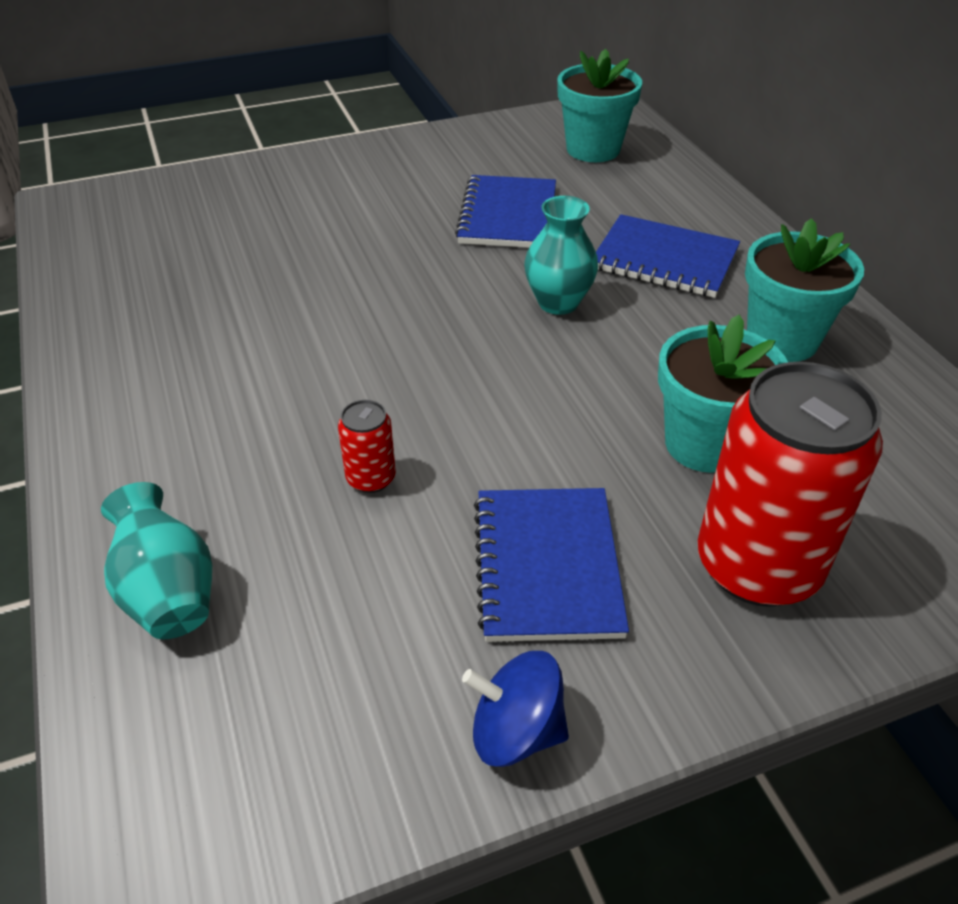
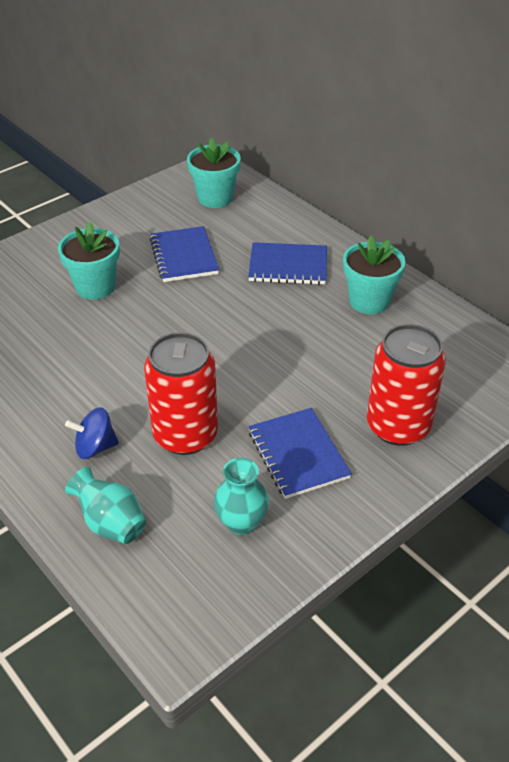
camera: 20 degrees left, 0 degrees up
red can [338,400,396,493] -> red can [144,333,218,455], size x2.31
blue spinning top [462,651,569,767] -> blue spinning top moved to [65,407,119,459]
turquoise vase [524,196,598,315] -> turquoise vase moved to [213,458,269,535]
turquoise flower pot [658,315,788,473] -> turquoise flower pot moved to [58,221,120,300]

